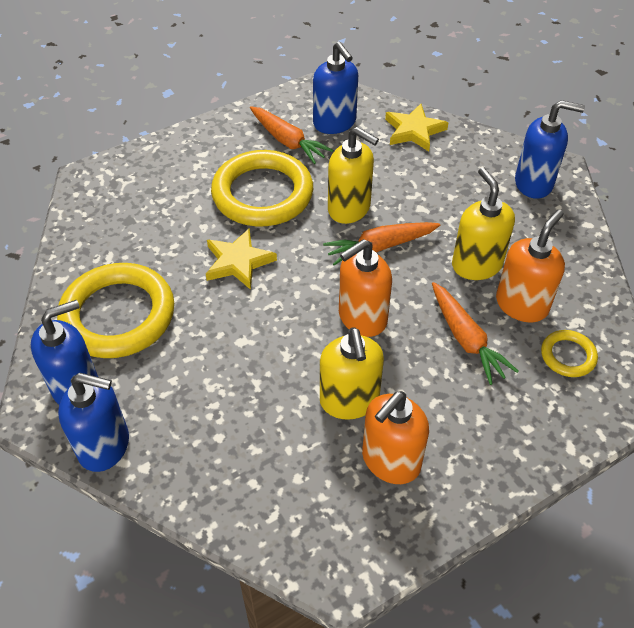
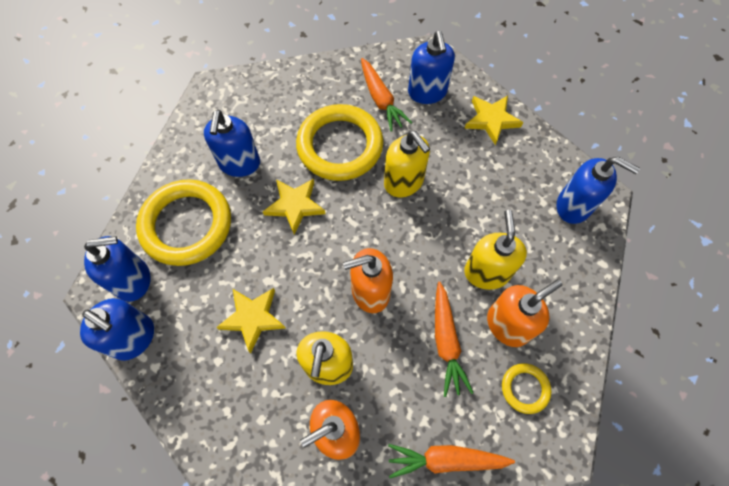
camera: 20 degrees right, 15 degrees up
orange carrot [323,222,440,265] -> orange carrot moved to [388,444,515,478]
none -> blue soap dispenser [204,110,260,177]
none -> yellow star [216,288,286,353]

